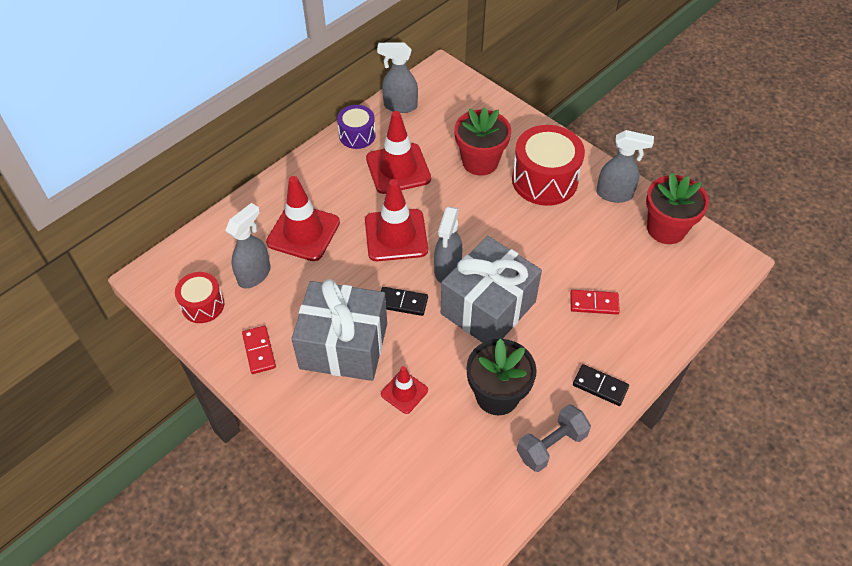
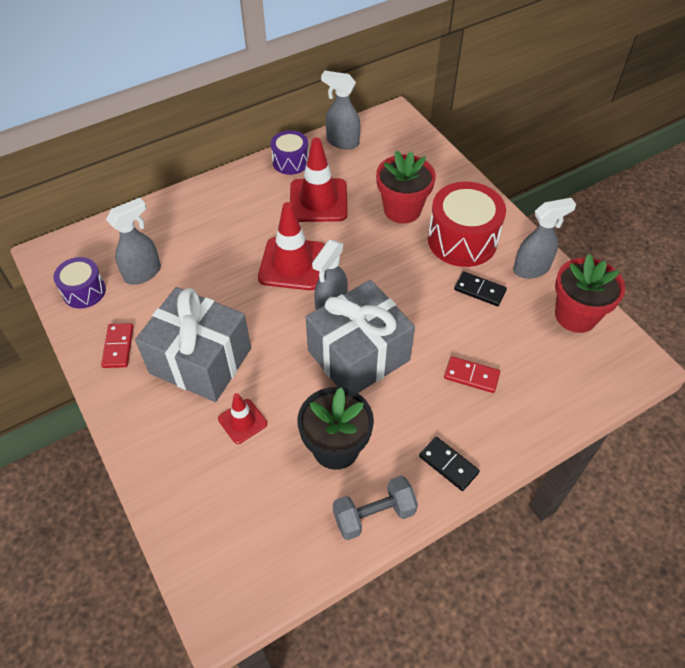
camera: 15 degrees right, 0 degrees up
red drum [175,272,224,323] -> purple drum [53,257,106,308]
red traffic cone [266,176,340,261] -> none
black domino [381,287,428,316] -> black domino moved to [454,271,507,306]
grey spray bottle [596,130,654,203] -> grey spray bottle turned 45 degrees counterclockwise [513,198,576,279]

